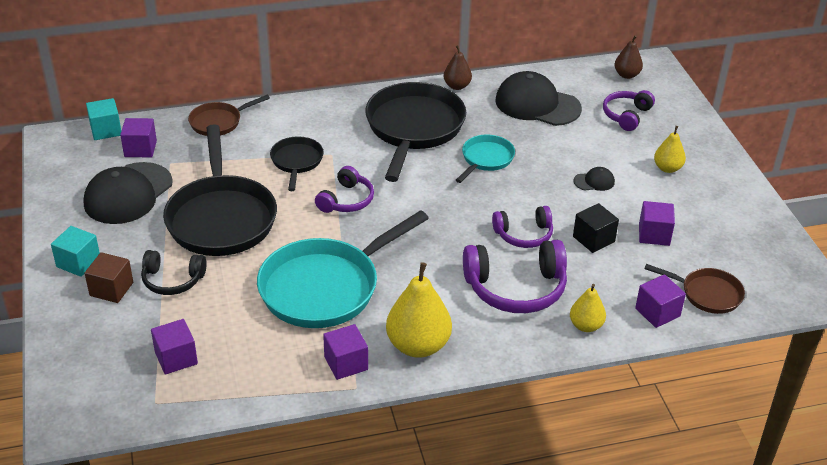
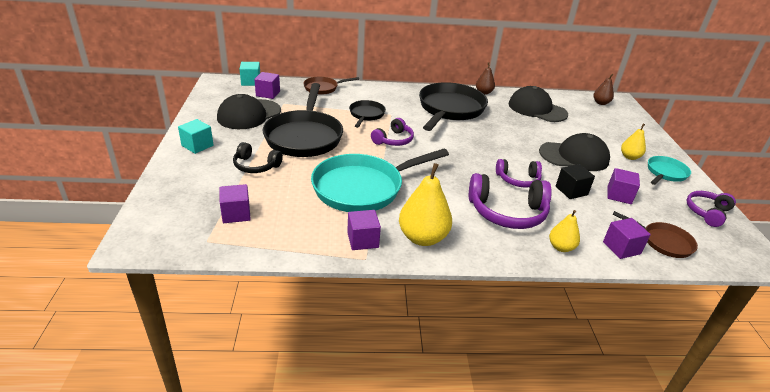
camera: 10 degrees right, 5 degrees down
brown cube [85,252,133,303] -> none
turquoise pan [456,135,515,183] -> turquoise pan moved to [648,156,691,185]
black cap [573,167,615,191] -> black cap [539,133,610,171], size x2.28
purple headphones [603,90,655,131] -> purple headphones moved to [686,191,736,227]

